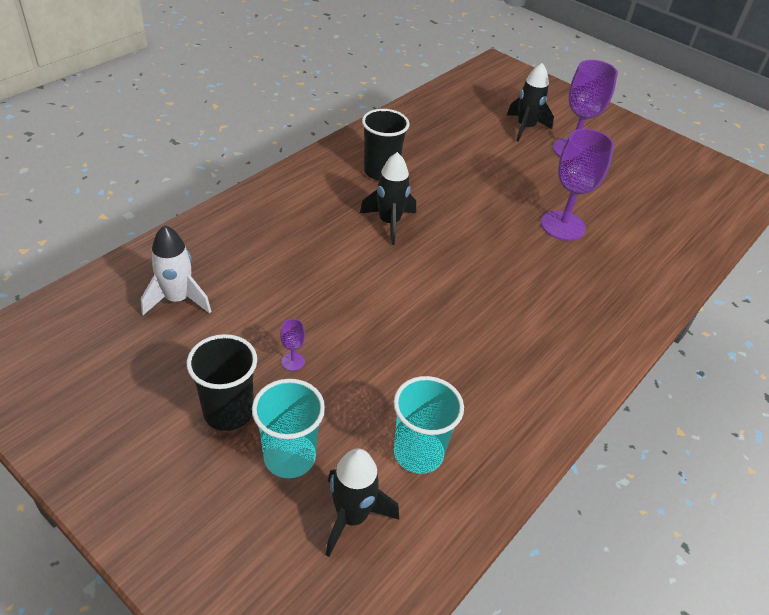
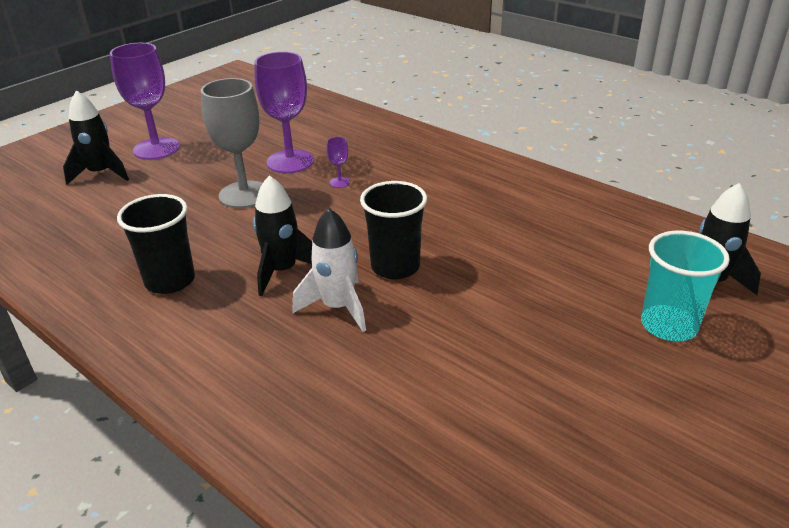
camera: 85 degrees left, 10 degrees down
white rocket [141,225,211,315] -> white rocket moved to [292,208,366,332]
black cup [187,334,257,431] -> black cup moved to [360,181,427,279]
purple goblet [280,319,305,371] -> purple goblet moved to [327,137,350,188]
turquoise cup [394,376,464,474] -> none
none -> grey goblet [201,78,262,208]

